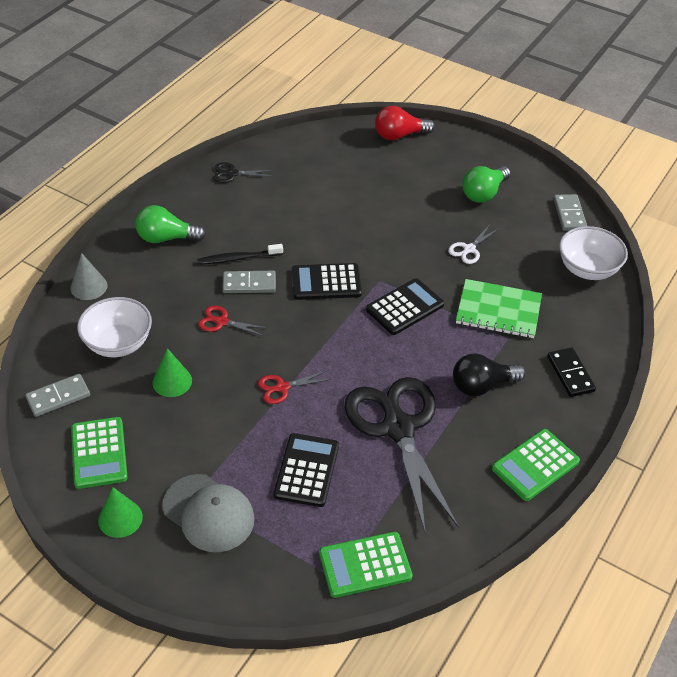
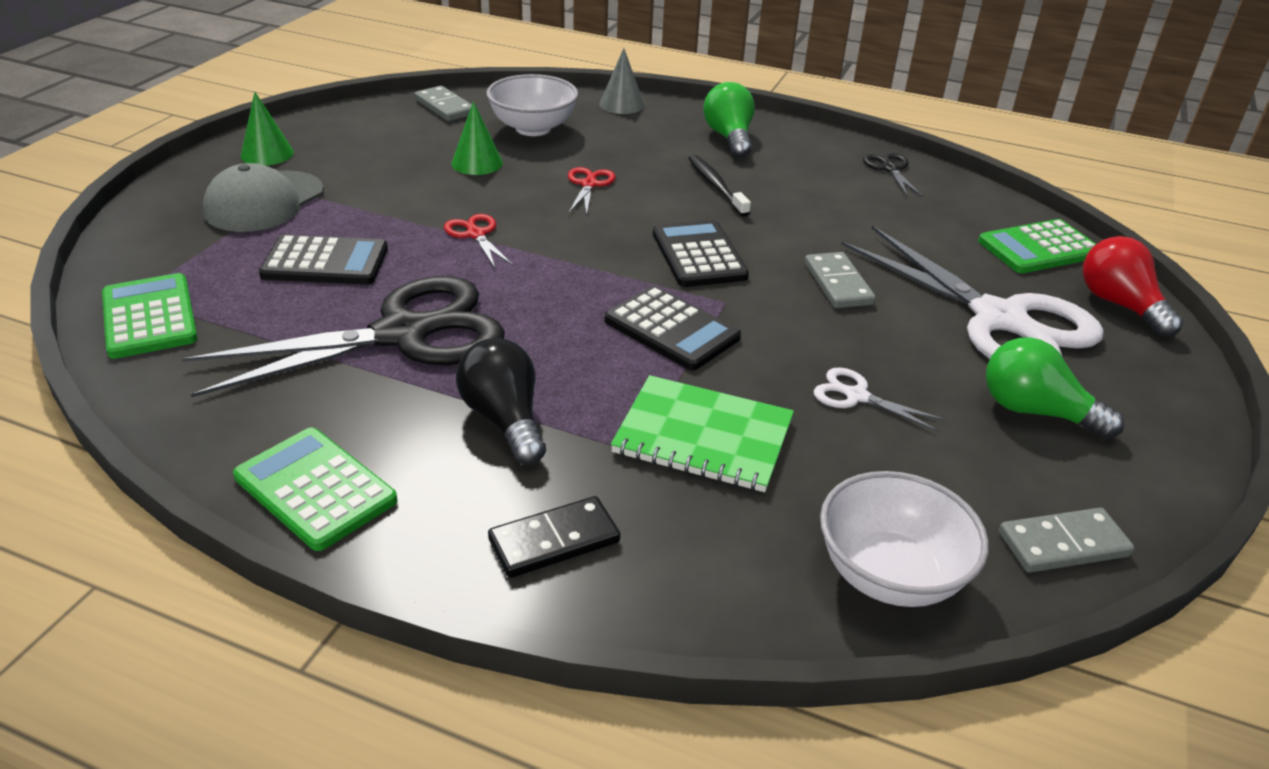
camera: 80 degrees right, 10 degrees down
green calculator [71,417,128,489] -> green calculator moved to [978,219,1096,273]
grey domino [223,271,276,293] -> grey domino moved to [805,252,876,308]
green notebook [456,279,542,338] -> green notebook turned 75 degrees counterclockwise [611,375,794,492]
none -> white scissors [841,226,1104,359]

